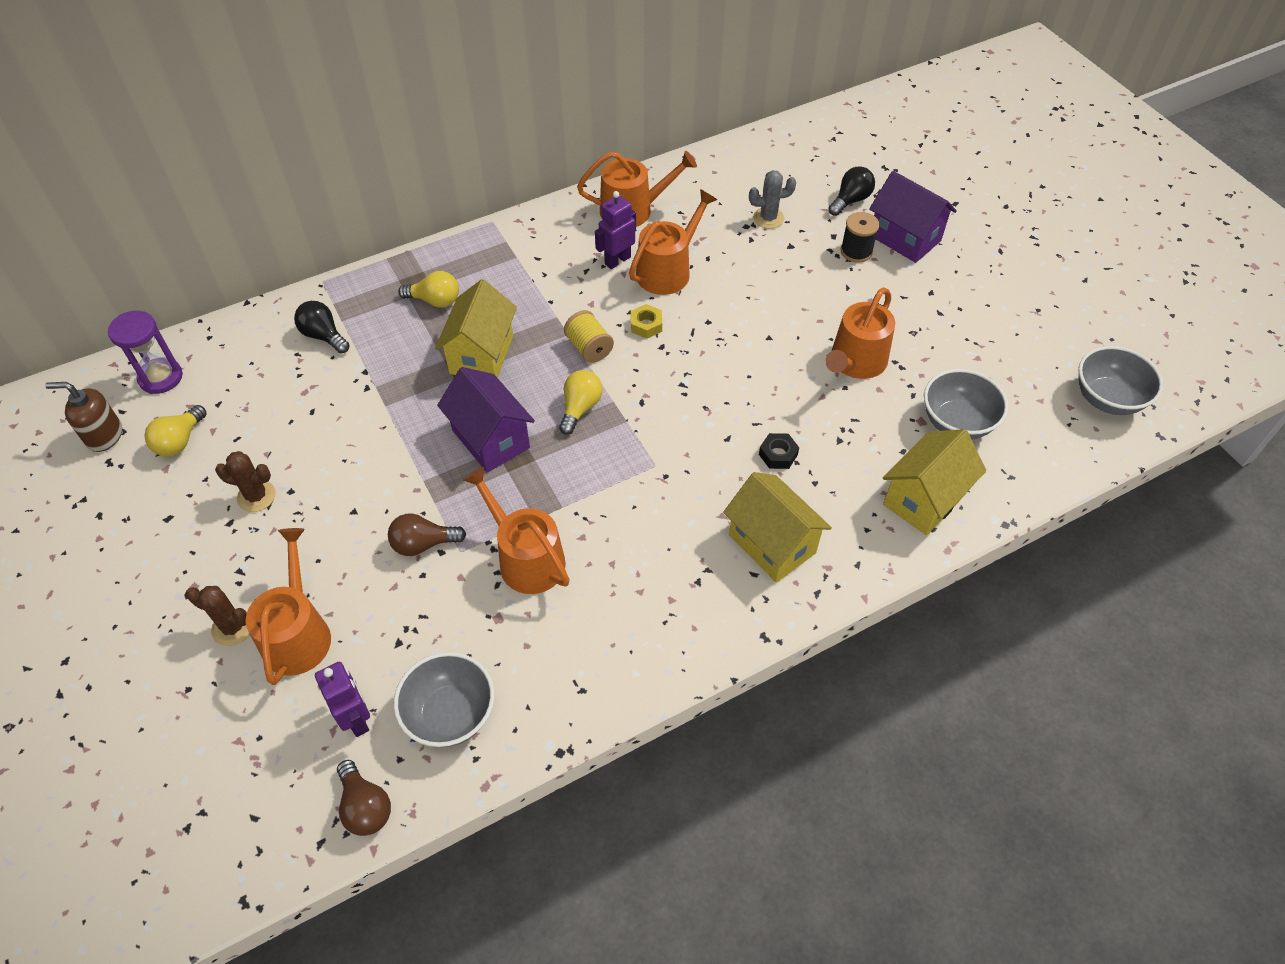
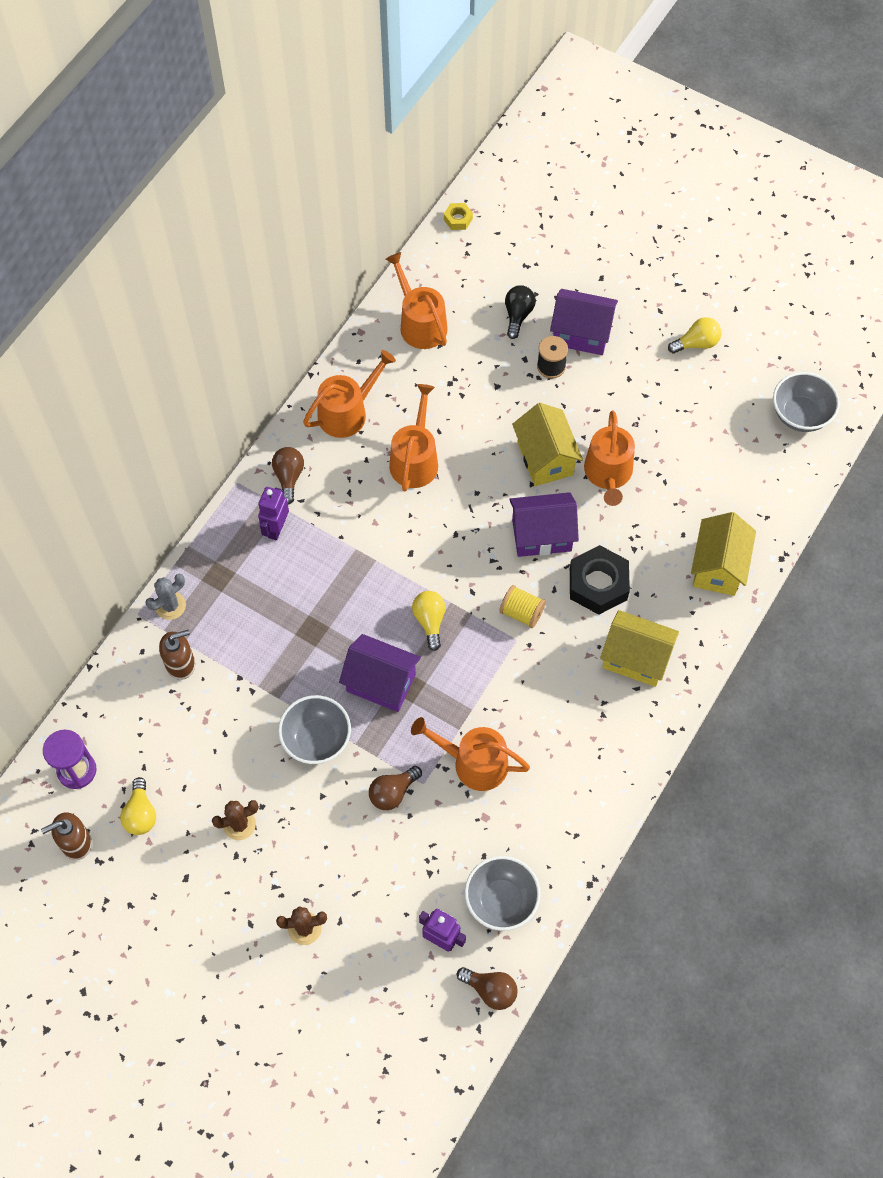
camera: 30 degrees left, 10 degrees up
orange watering can [246,528,331,685] -> orange watering can moved to [386,252,447,349]
black light bulb [294,301,350,353] -> brown soap dispenser [159,630,195,680]
yellow light bulb [398,271,459,308] -> yellow light bulb moved to [668,317,721,354]
yellow house [435,279,517,377] -> yellow house moved to [512,403,583,486]
yellow spool [564,310,614,363] -> yellow spool moved to [499,585,546,628]
purple robot [595,191,636,269] -> purple robot moved to [258,487,289,540]
yellow nut [631,304,662,339] -> yellow nut moved to [444,203,473,230]
grey cactus [749,170,796,229] -> grey cactus moved to [146,574,186,620]
black nut [759,433,799,469] -> black nut [570,545,630,615], size x2.04
grey bowl [924,369,1008,440] -> grey bowl moved to [278,695,351,764]
none -> brown light bulb [272,447,304,504]
none -> purple house [509,492,579,557]

